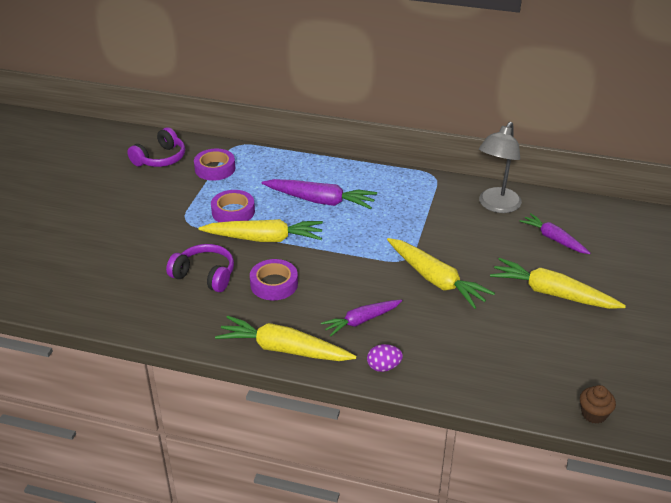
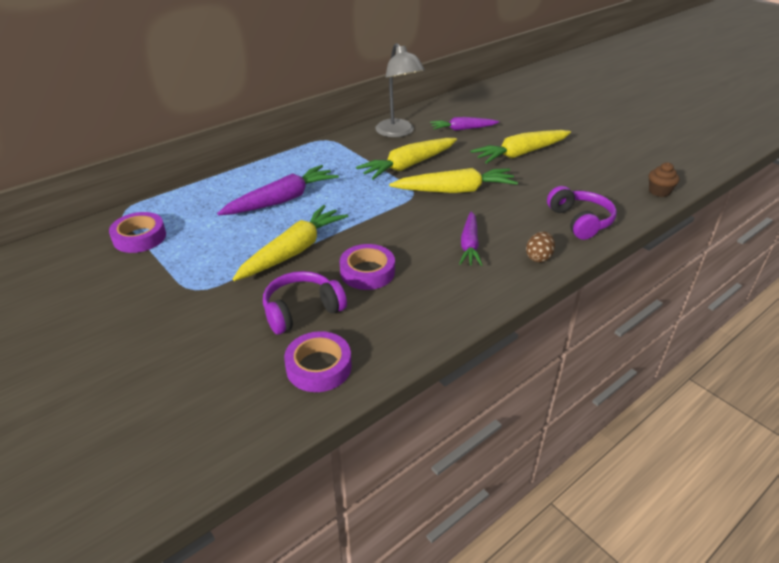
camera: 55 degrees left, 0 degrees up
purple headphones [127,127,185,167] -> purple headphones moved to [547,186,617,240]
purple tape [211,190,255,222] -> purple tape moved to [284,331,352,392]
yellow carrot [215,316,357,361] -> yellow carrot moved to [356,138,457,180]
purple egg [367,344,403,372] -> brown egg [526,232,555,262]

